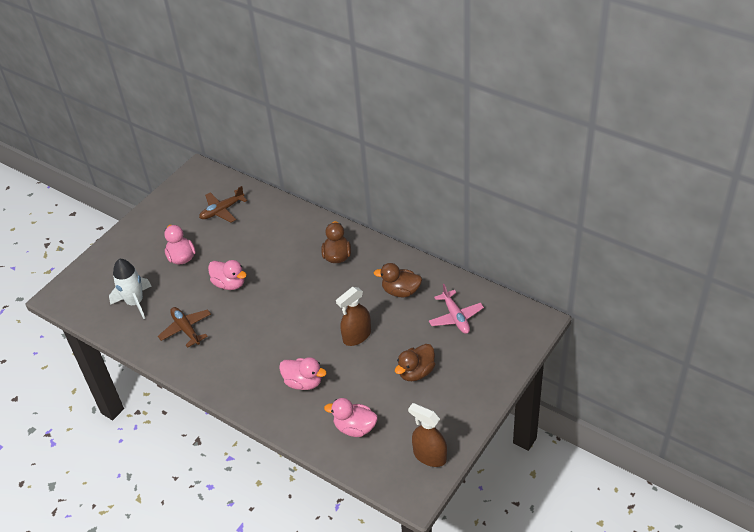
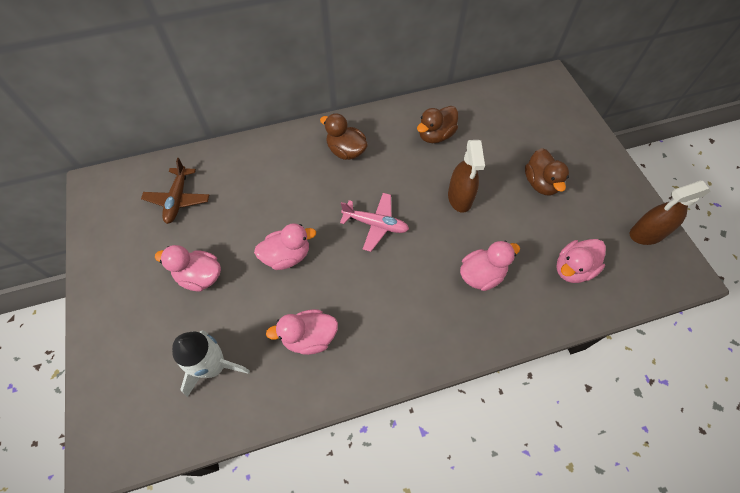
camera: 55 degrees left, 15 degrees up
brown plane [158,307,211,348] -> pink duck [266,309,338,355]
pink plane [429,284,484,334] -> pink plane moved to [340,193,409,252]

